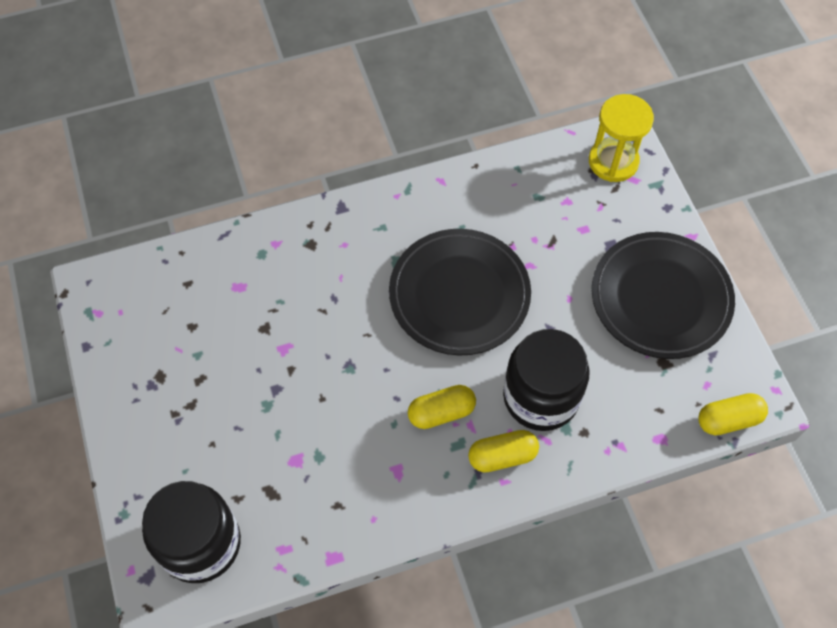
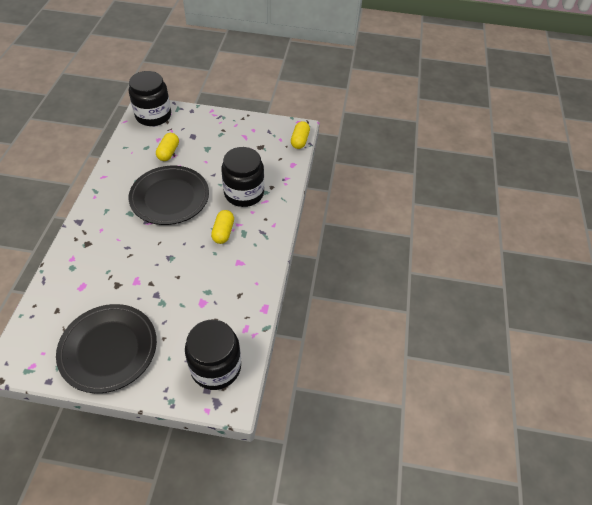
camera: 65 degrees left, 10 degrees down
yellow capsule [468,430,539,472] -> yellow capsule moved to [156,133,179,161]
yellow hourglass [589,94,654,182] -> black jar [129,71,171,126]
black plate [592,232,735,359] -> black plate moved to [56,304,157,393]

